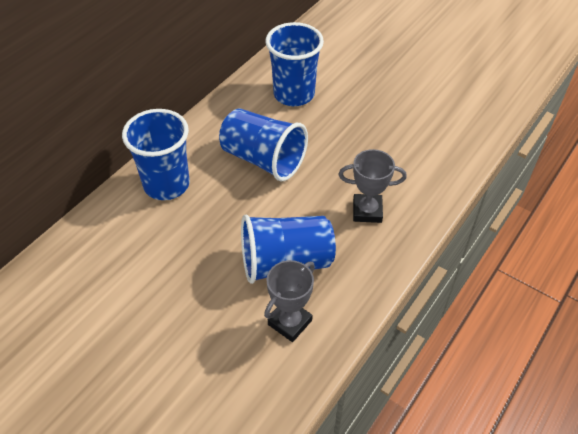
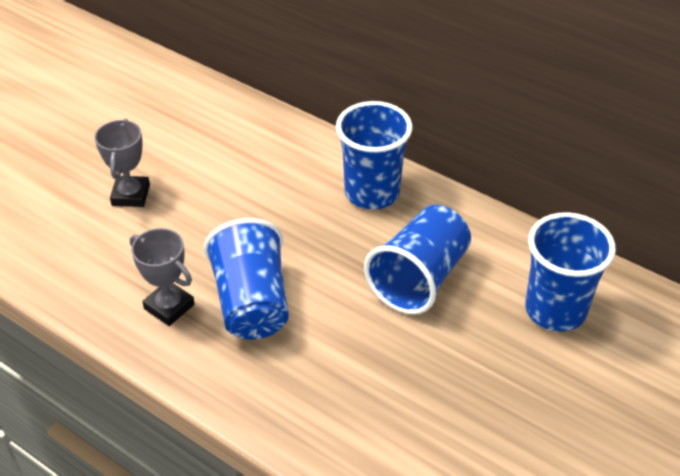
camera: 90 degrees right, 5 degrees down
grey trophy [339,149,407,223] -> grey trophy moved to [94,119,150,207]

